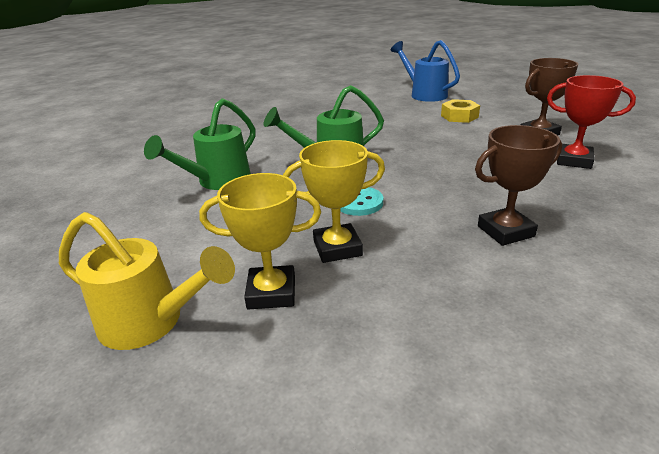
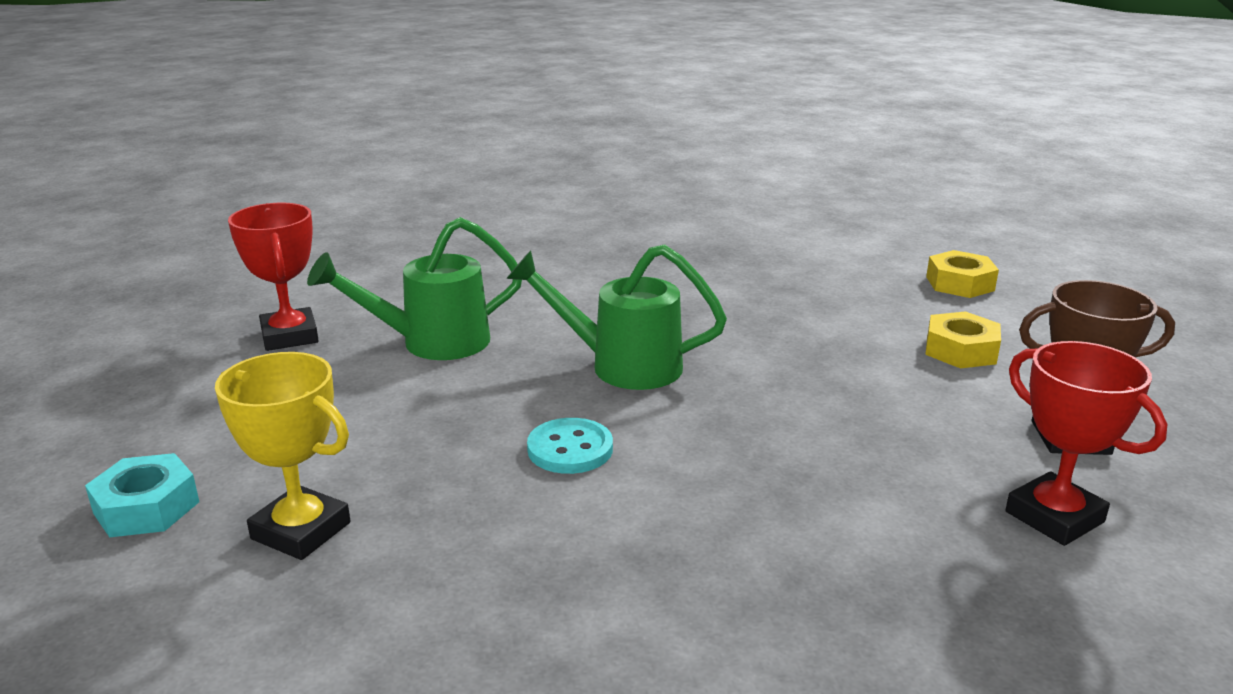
camera: 30 degrees right, 5 degrees down
yellow watering can [59,212,235,350] -> turquoise nut [85,453,199,537]
yellow trophy [283,140,385,263] -> none
blue watering can [391,40,460,102] -> yellow nut [926,250,999,298]
brown trophy [475,125,562,246] -> none
none -> red trophy [228,203,319,351]

